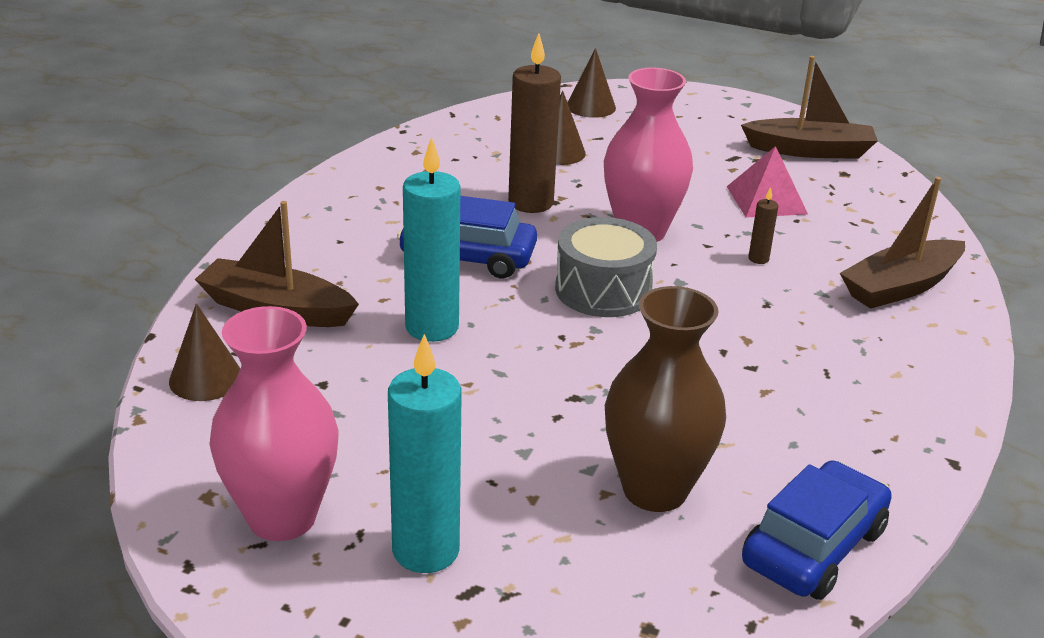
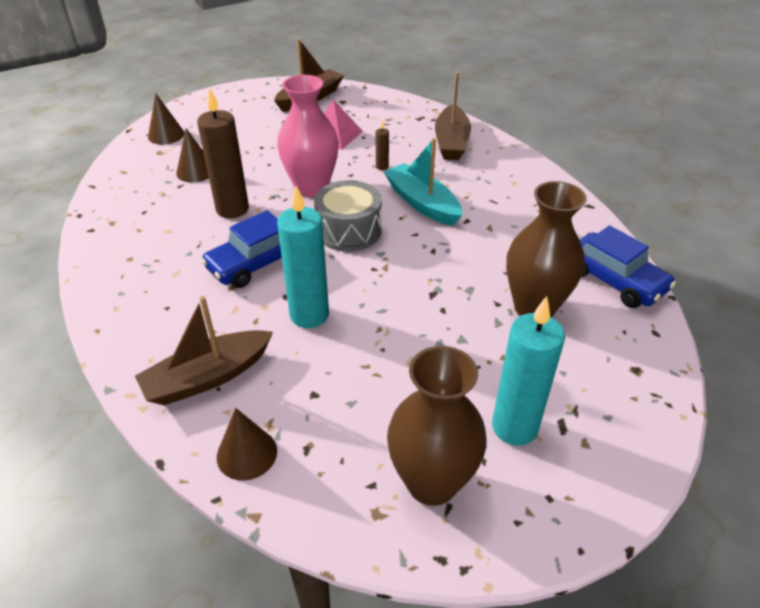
camera: 50 degrees left, 10 degrees up
pink vase [210,306,338,541] -> brown vase [387,346,487,506]
blue car [742,460,892,600] -> blue car turned 150 degrees clockwise [580,225,676,308]
none -> turquoise boat [384,138,462,226]

